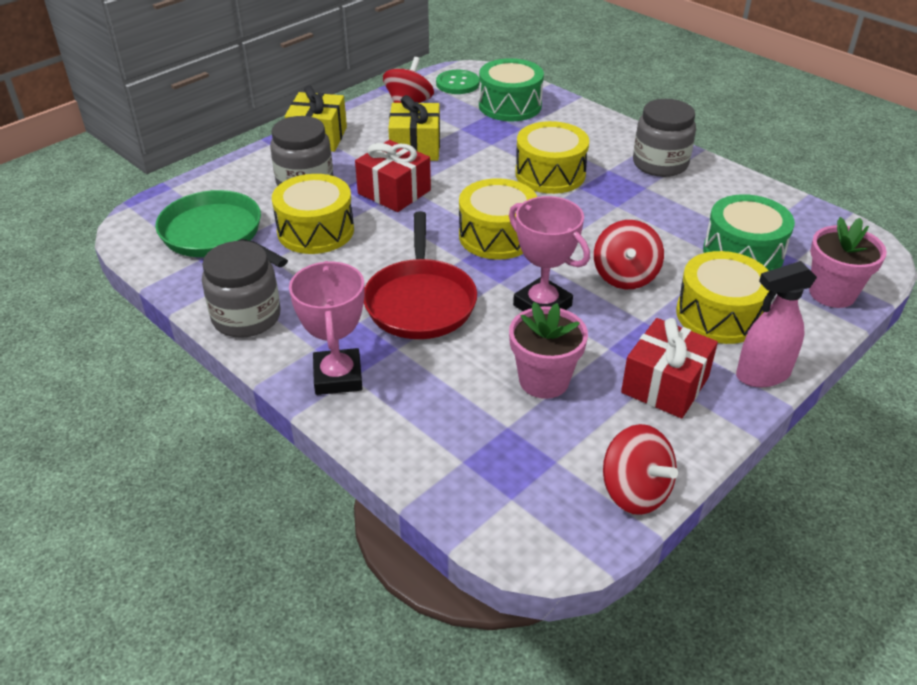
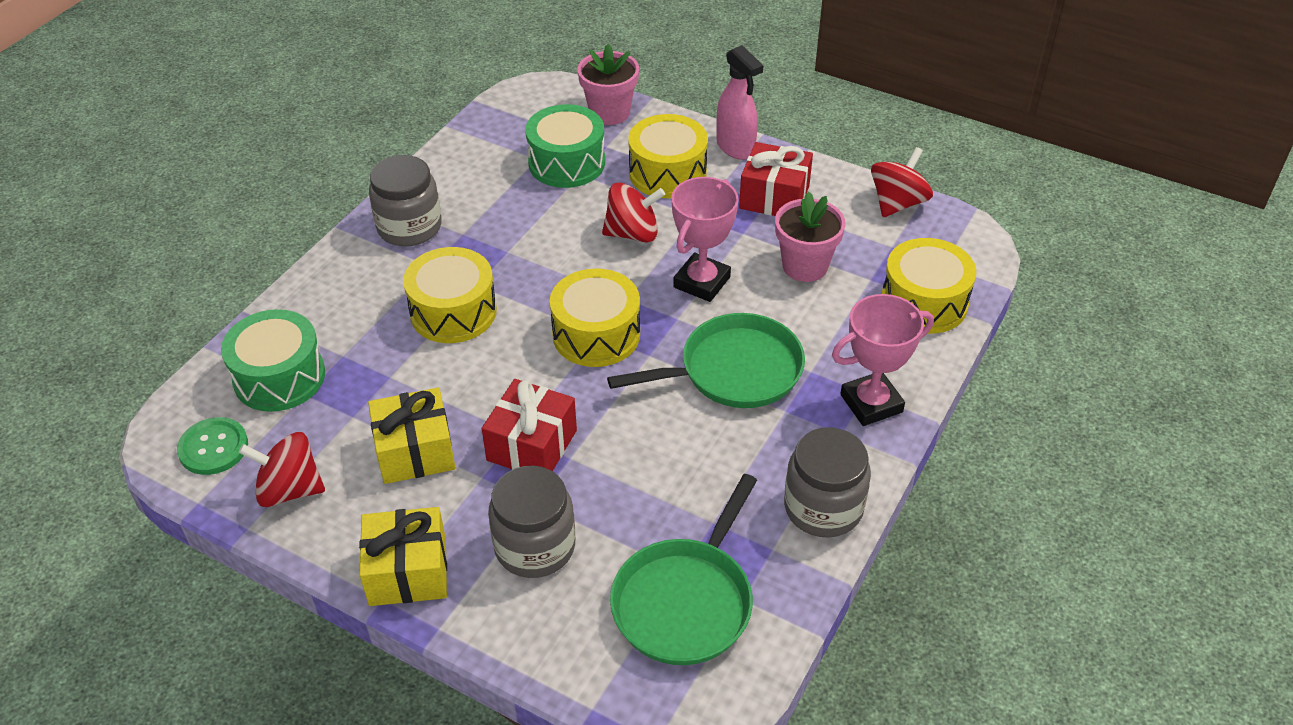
camera: 105 degrees left, 5 degrees up
yellow drum [272,174,354,254] -> yellow drum moved to [882,238,976,334]
red pan [364,211,477,339] -> green pan [607,313,805,408]

